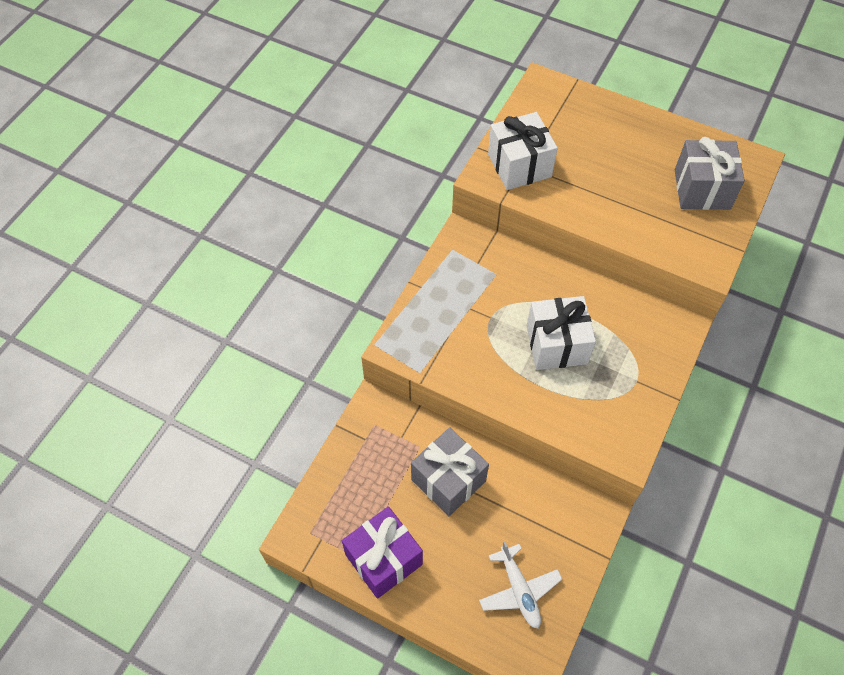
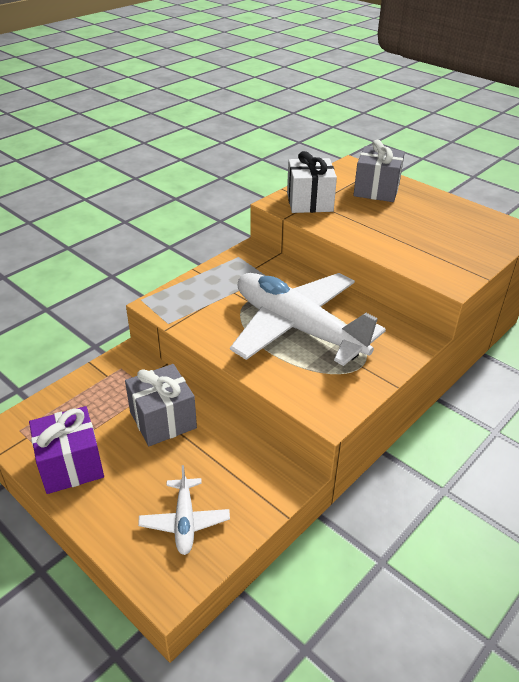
camera: 15 degrees right, 20 degrees down
white gift [527,296,596,370] -> white plane [230,273,386,366]
grey gift [675,137,745,210] -> grey gift moved to [353,140,405,202]

